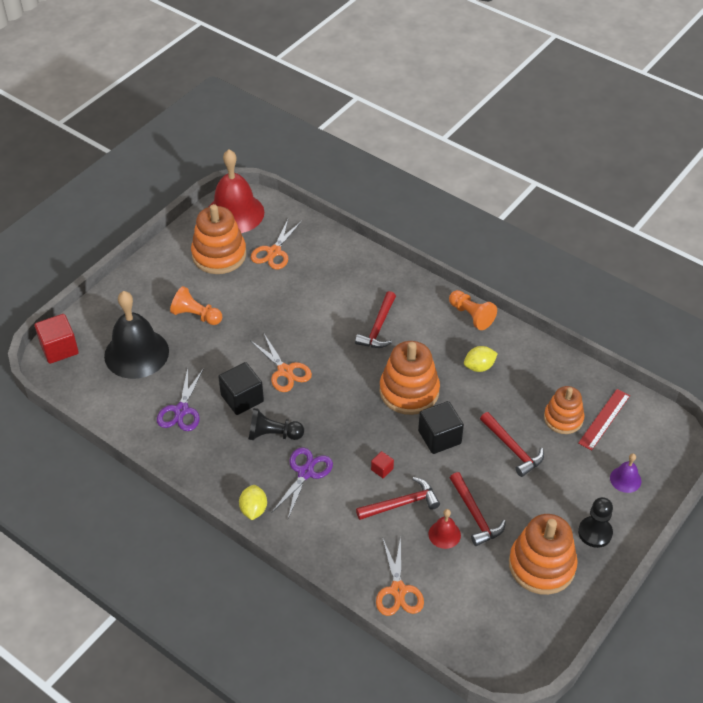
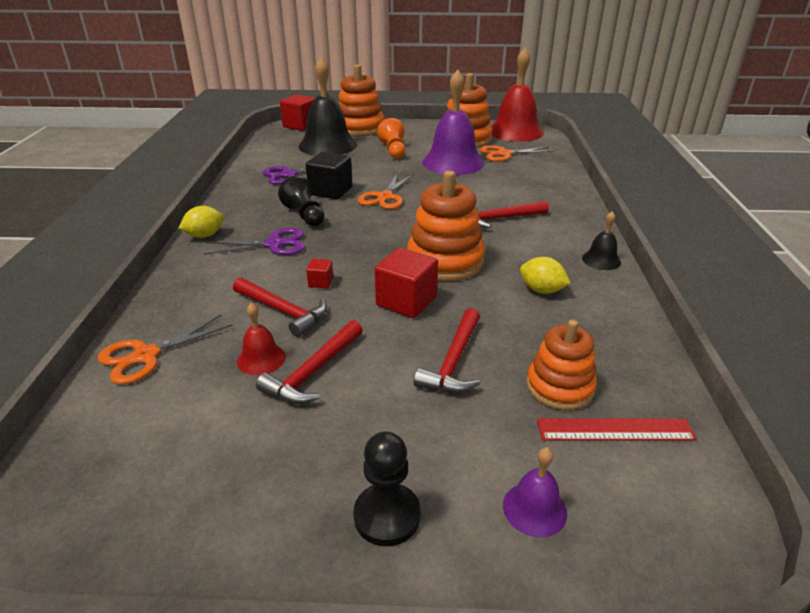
camera: 55 degrees right, 15 degrees down
black cube [418,401,464,454] -> red cube [375,247,438,318]
orange pawn [449,290,497,330] -> black bell [582,211,621,270]
orange stacking toy [509,514,578,595] -> orange stacking toy moved to [338,64,385,136]
none -> purple bell [422,70,484,175]

